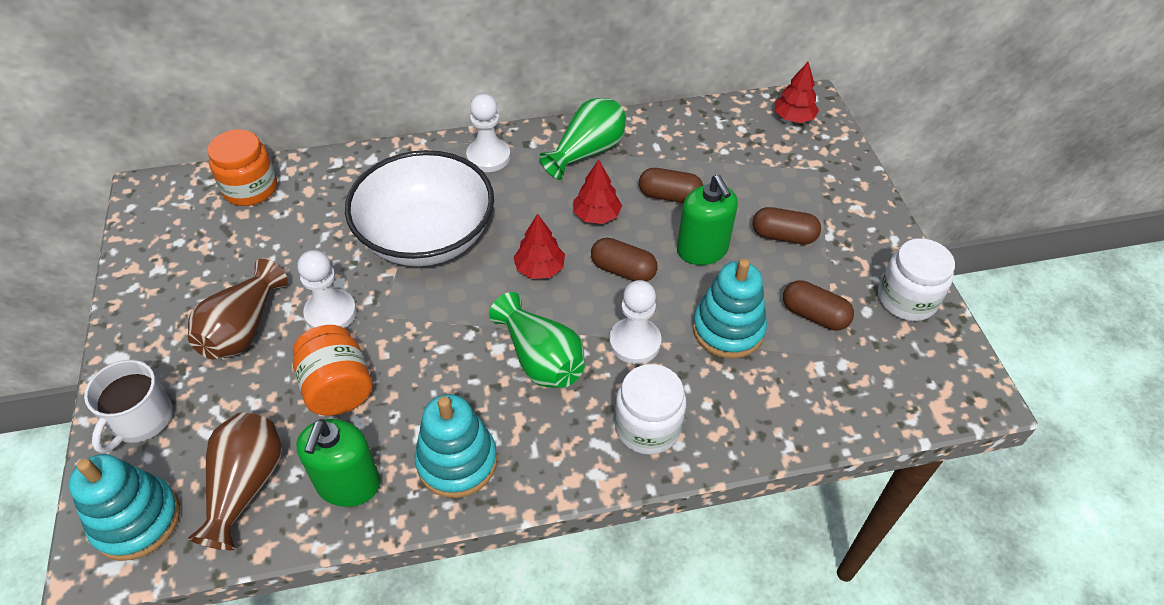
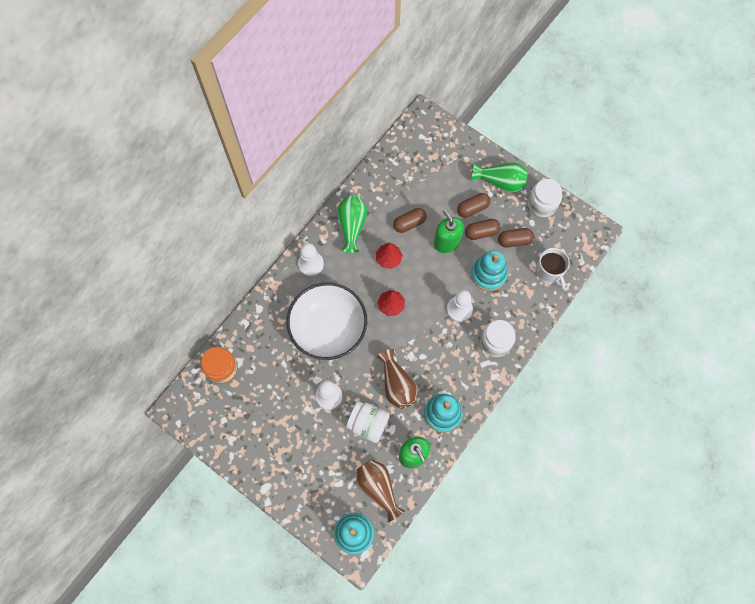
camera: 40 degrees left, 20 degrees up
white mug [84,360,173,454] -> white mug moved to [536,248,570,289]
brown vase [188,259,288,359] -> brown vase moved to [377,349,418,409]
orange jar [293,325,373,416] -> white jar [346,401,390,443]
green vase [489,292,585,388] -> green vase moved to [472,162,528,192]
brown capsule [591,238,658,282] -> brown capsule moved to [465,219,500,240]
green soap dispenser [677,175,738,265] -> green soap dispenser turned 150 degrees counterclockwise [434,209,464,253]
red tree [775,62,819,123] -> none

